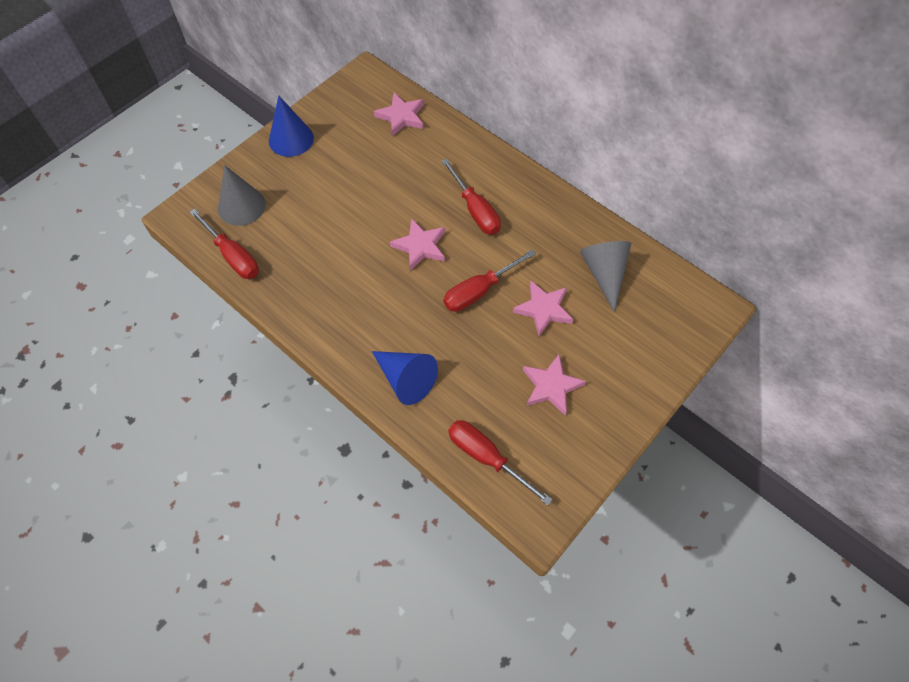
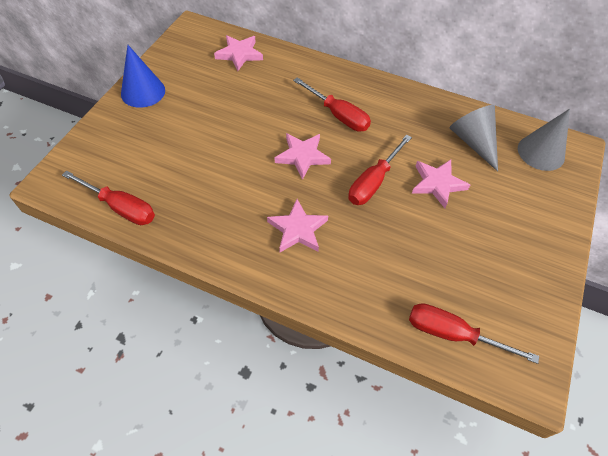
camera: 20 degrees left, 5 degrees down
grey cone [218,165,266,226] -> grey cone moved to [518,109,570,171]
blue cone [372,351,438,405] -> none
pink star [523,354,586,416] -> pink star moved to [267,199,328,252]

